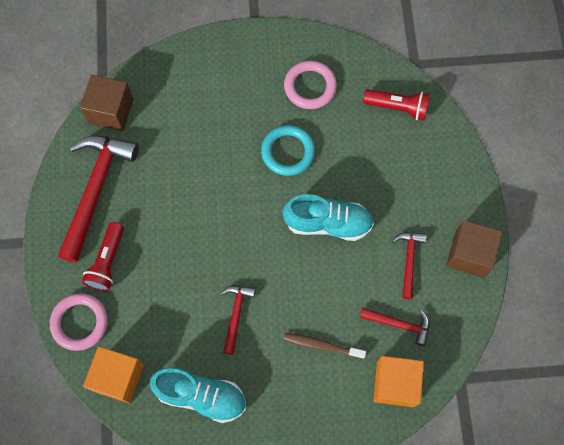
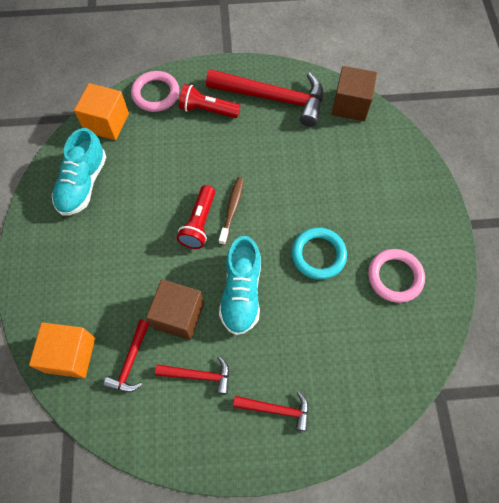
camera: 90 degrees right, 5 degrees down
red hammer [220,286,256,355] -> red hammer moved to [233,391,309,432]
brown toothbrush [283,333,366,359] -> brown toothbrush moved to [219,177,244,245]
red flashlight [363,89,430,121] -> red flashlight moved to [177,185,215,249]
brown cube [446,220,502,278] -> brown cube moved to [146,279,204,340]

